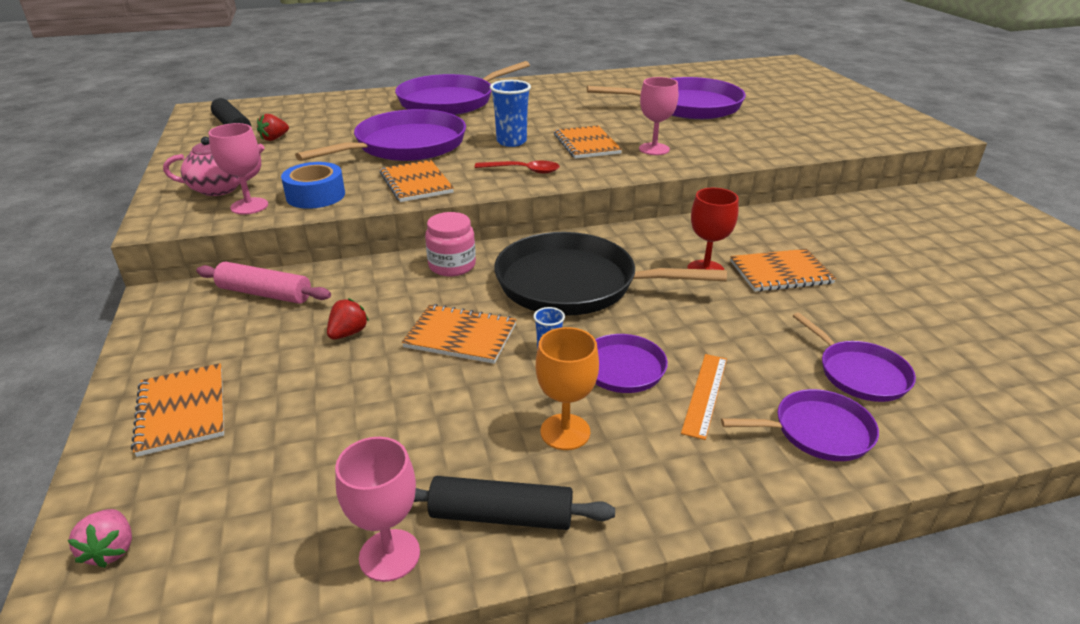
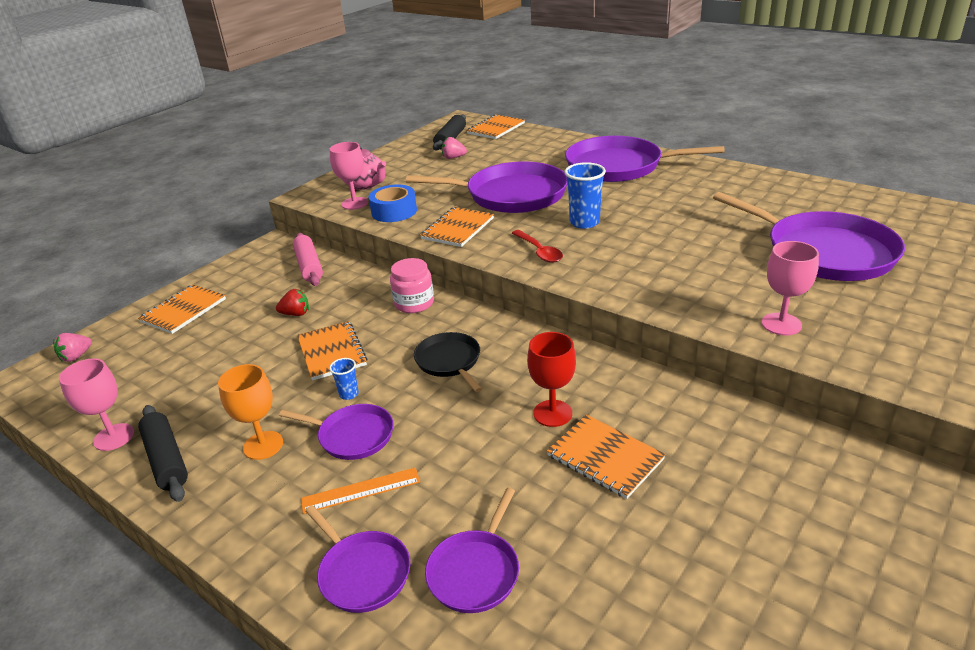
camera: 55 degrees right, 0 degrees up
red strawberry [257,114,289,141] -> pink strawberry [442,137,467,159]
black pan [494,232,727,316] -> black pan [414,332,482,392], size x0.52
orange notebook [554,125,622,159] -> orange notebook moved to [466,114,525,139]
pink goblet [639,77,678,155] -> pink goblet moved to [762,241,819,336]

